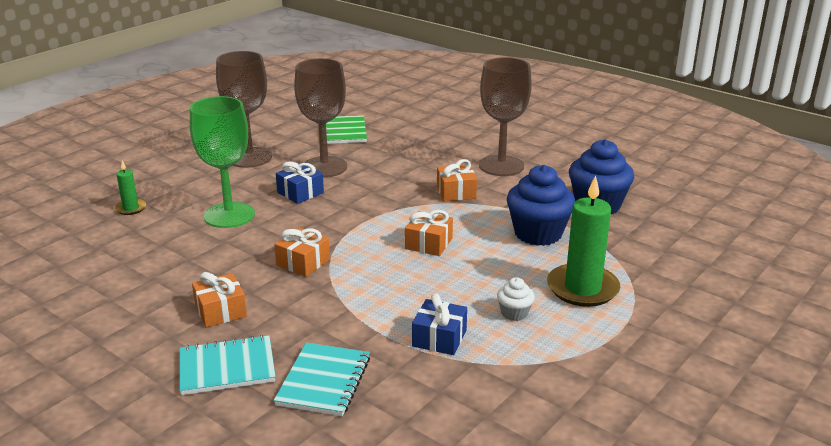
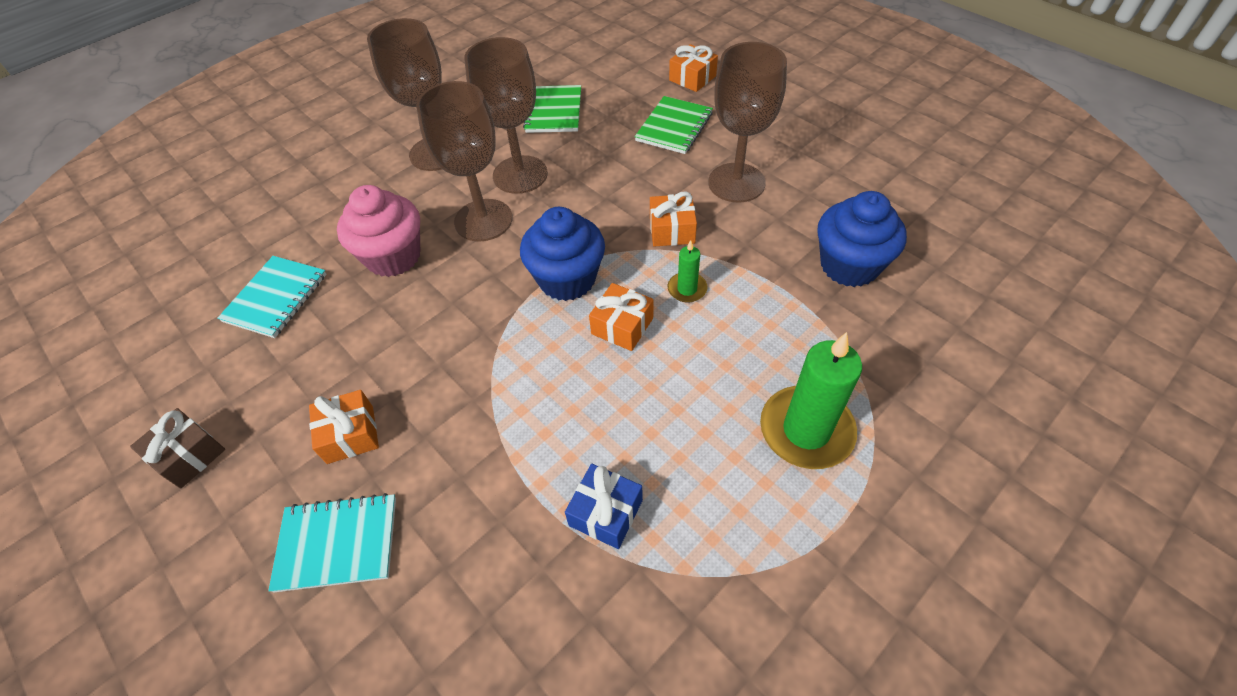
camera: 10 degrees right, 25 degrees up
green candle [115,161,146,215] -> green candle moved to [668,240,707,302]
green goblet [190,96,255,228] -> pink cupcake [337,185,420,277]
orange gift [274,228,330,277] -> orange gift moved to [669,44,718,92]
turquoise notebook [274,343,370,416] -> turquoise notebook moved to [218,256,327,338]
blue gift [276,161,324,204] -> brown goblet [416,81,513,241]
white cupcake [497,277,535,321] -> none
blue cupcake [507,165,575,246] -> blue cupcake moved to [520,207,605,301]
none -> brown gift [130,408,225,489]
none -> green notebook [635,96,713,154]

